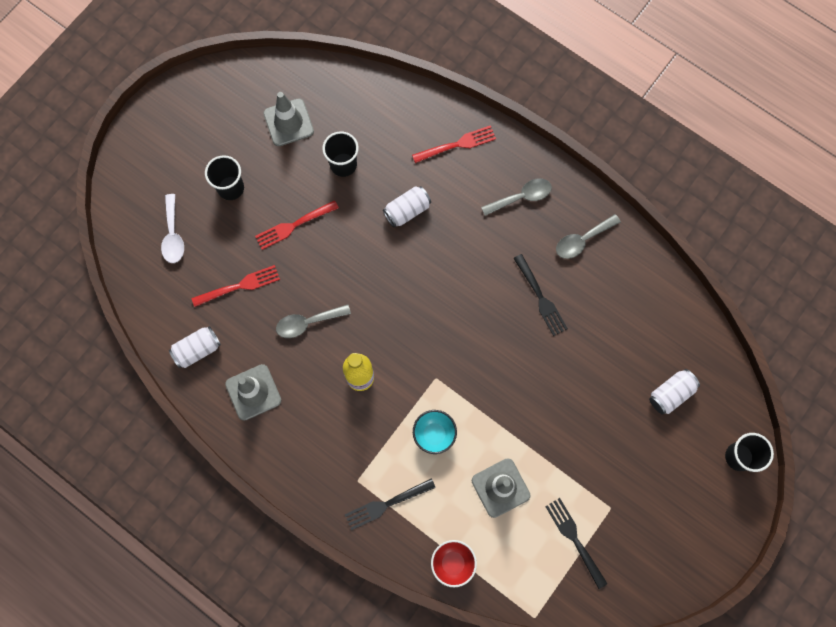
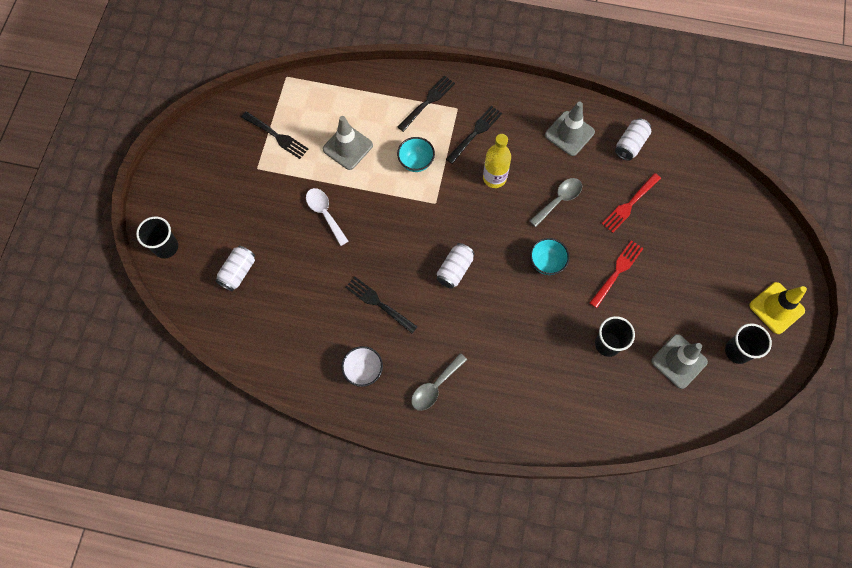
camera: 155 degrees right, 5 degrees down
white spoon [161,194,184,263] -> white spoon moved to [306,188,348,246]
black cup [205,155,244,200] -> black cup moved to [725,323,772,364]
white can [383,186,431,228] -> white can moved to [437,243,475,289]
red fork [412,125,496,163] -> none
red bowl [431,540,477,587] -> none
grey spoon [556,214,621,259] -> white bowl [342,346,383,387]
none -> black fork [446,106,502,164]
none -> turquoise bowl [530,238,569,275]
none -> yellow traffic cone [749,282,807,334]

